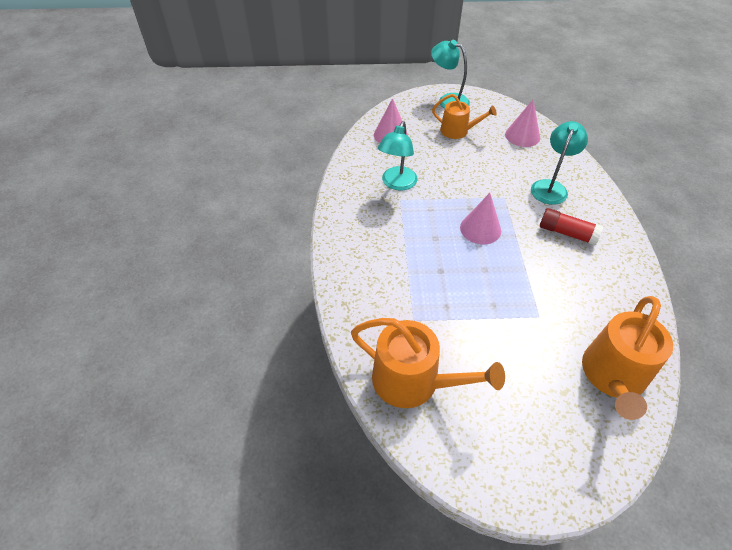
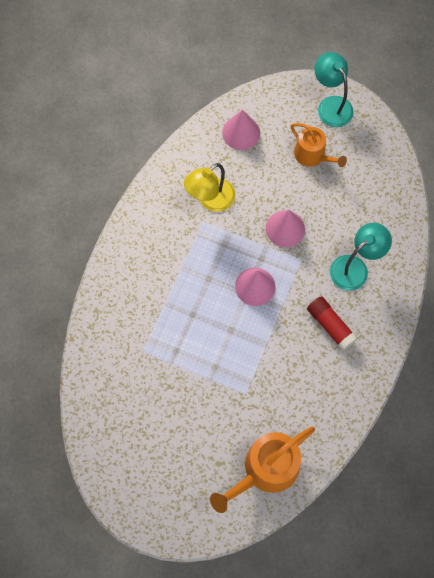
camera: 25 degrees right, 20 degrees up
orange watering can [351,318,505,408] -> none
turquoise lamp [378,121,418,190] -> yellow lamp [184,163,235,212]
pink cone [505,100,540,147] -> pink cone moved to [266,210,305,247]

